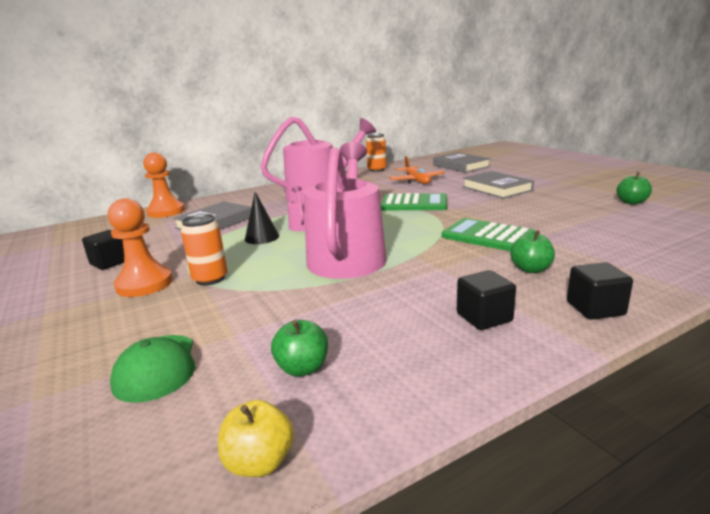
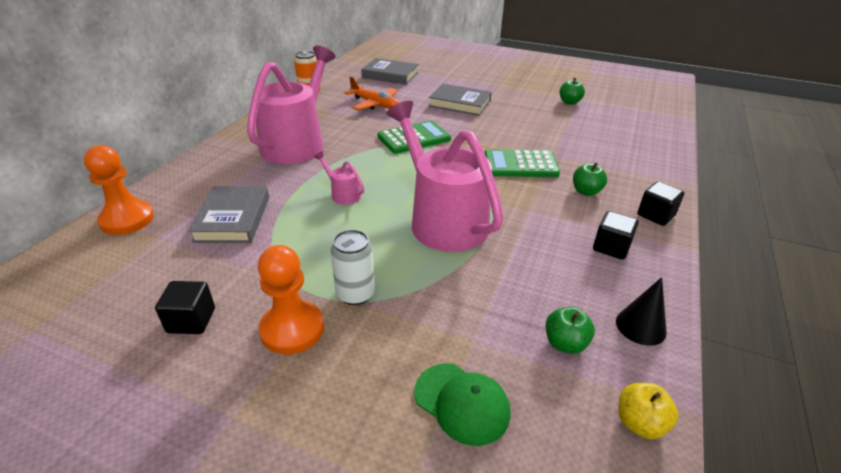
camera: 40 degrees left, 15 degrees up
orange can [181,214,228,285] -> white can [330,229,375,305]
black cone [245,192,279,244] -> black cone moved to [616,277,667,346]

